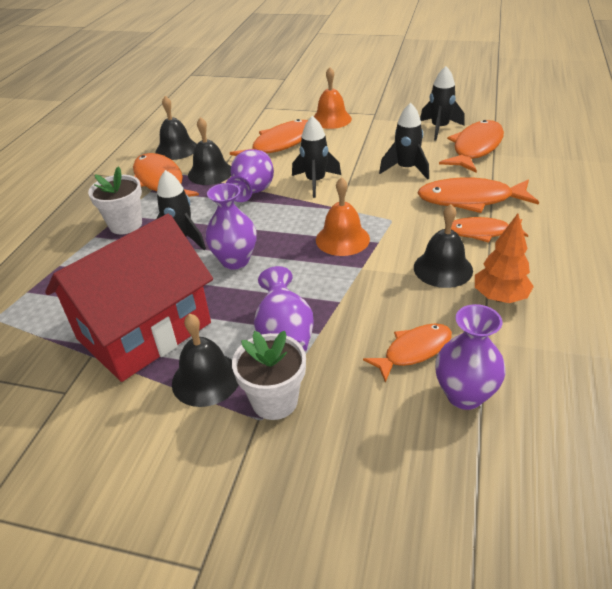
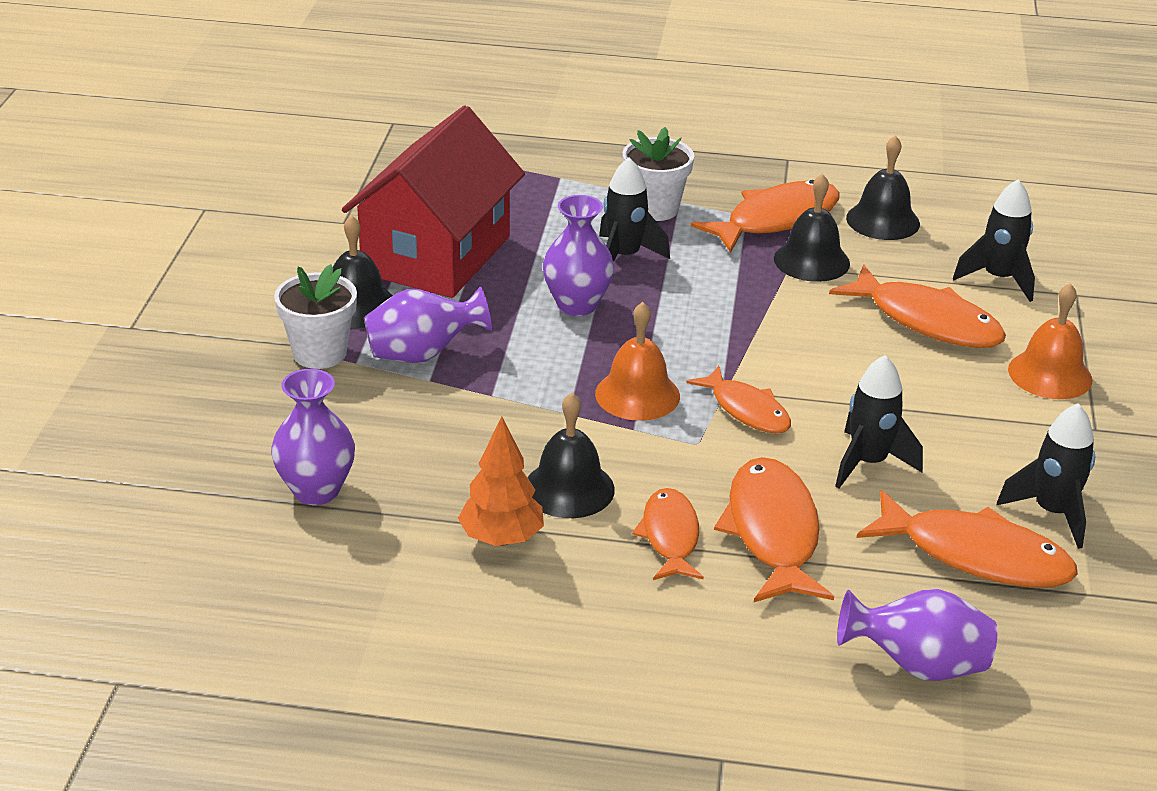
camera: 80 degrees right, 5 degrees down
red house [45,214,213,382] -> red house turned 75 degrees clockwise [342,105,525,298]
purple vase [226,149,274,202] -> purple vase moved to [837,589,997,681]
black rocket [292,116,341,198] -> black rocket moved to [953,179,1035,302]
orange fish [363,324,452,383] -> orange fish moved to [686,366,791,433]

